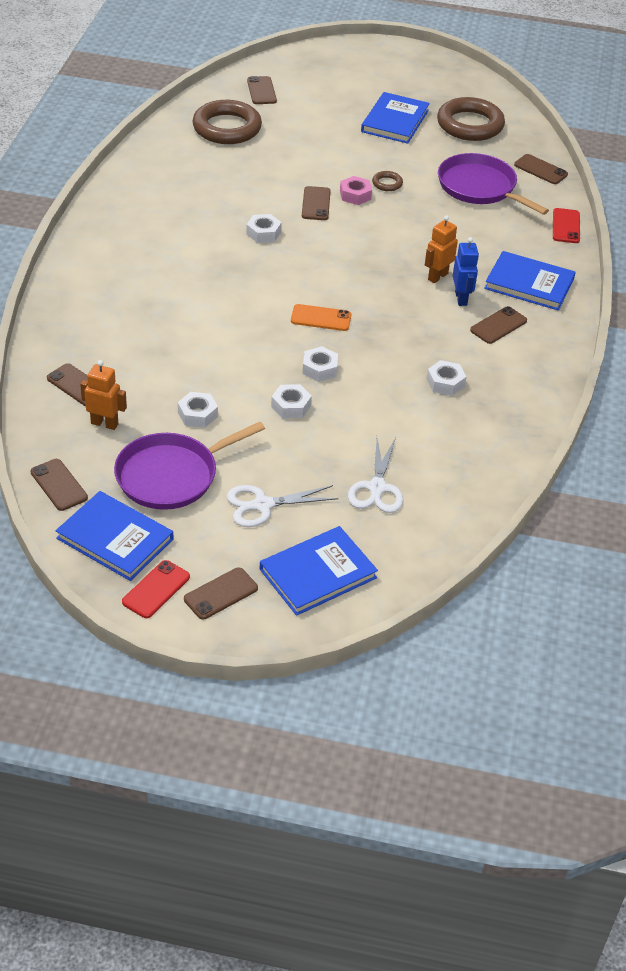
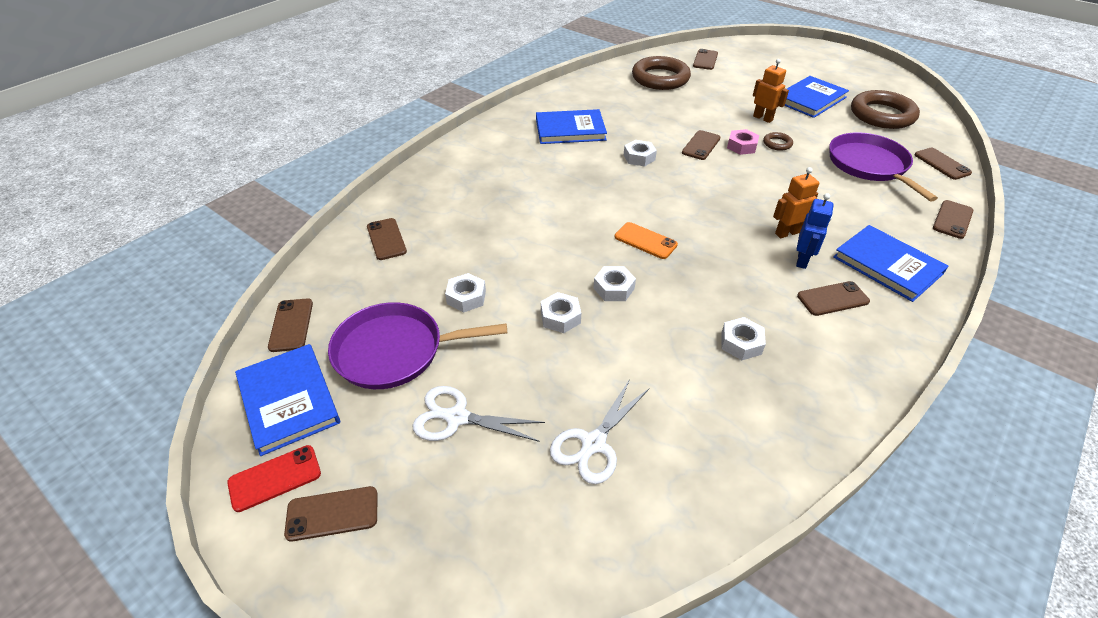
camera: 30 degrees right, 0 degrees up
orange robot [80,360,127,430] -> orange robot moved to [753,59,789,123]
blue book [260,526,378,616] -> blue book moved to [536,109,607,144]
red phone [553,208,580,243] -> brown phone [933,200,973,239]

